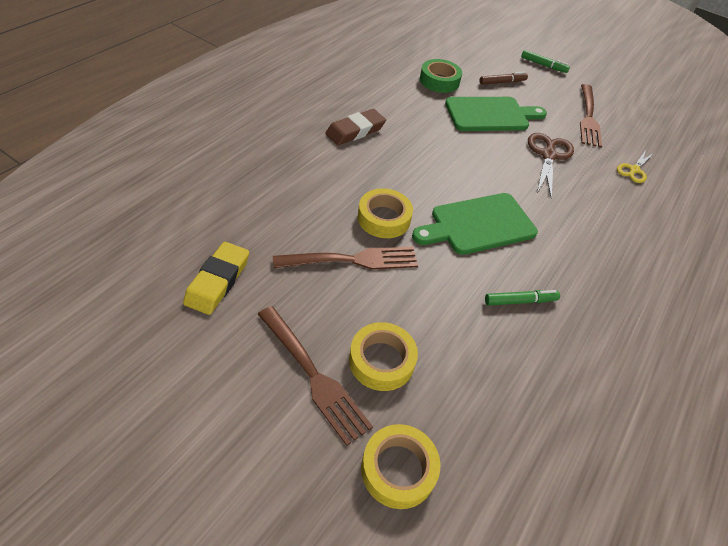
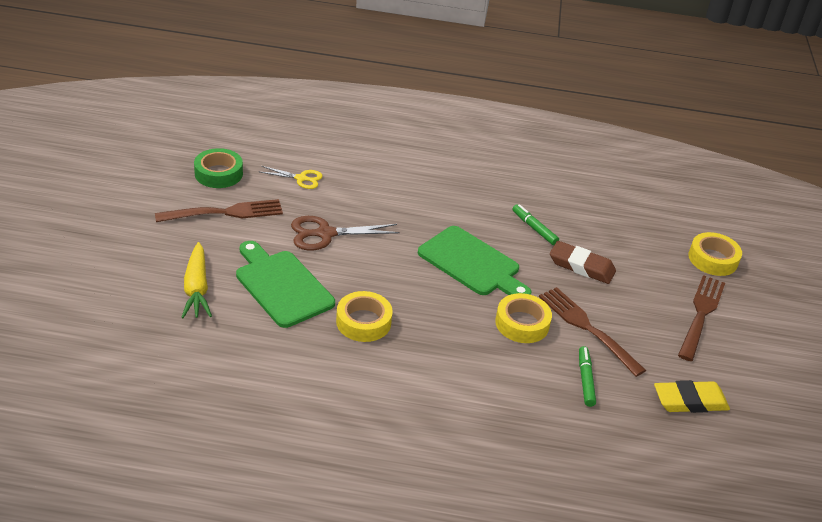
camera: 115 degrees left, 10 degrees down
brown eraser [325,109,386,145] -> brown eraser moved to [550,241,616,284]
yellow tape [349,322,418,391] -> yellow tape moved to [336,291,393,342]
green tape [420,59,462,93] -> green tape moved to [194,148,243,188]
brown marker [480,72,528,85] -> yellow carrot [181,242,212,318]
green marker [521,50,570,73] -> green marker moved to [579,346,596,407]

